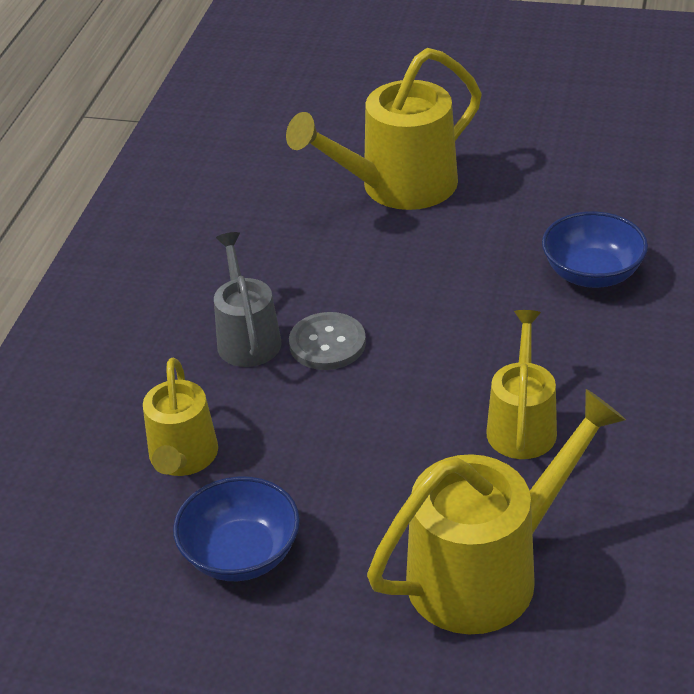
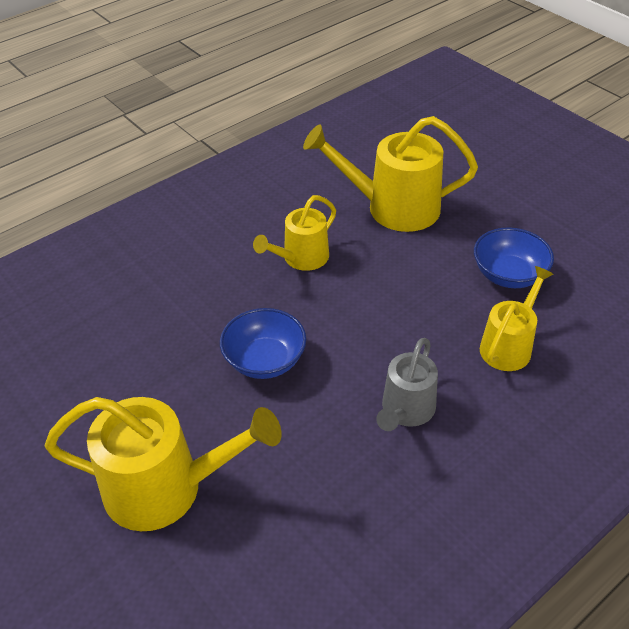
camera: 145 degrees left, 5 degrees up
grey button [289,312,366,370] -> none
blue bowl [542,211,648,288] -> blue bowl moved to [220,308,307,379]

